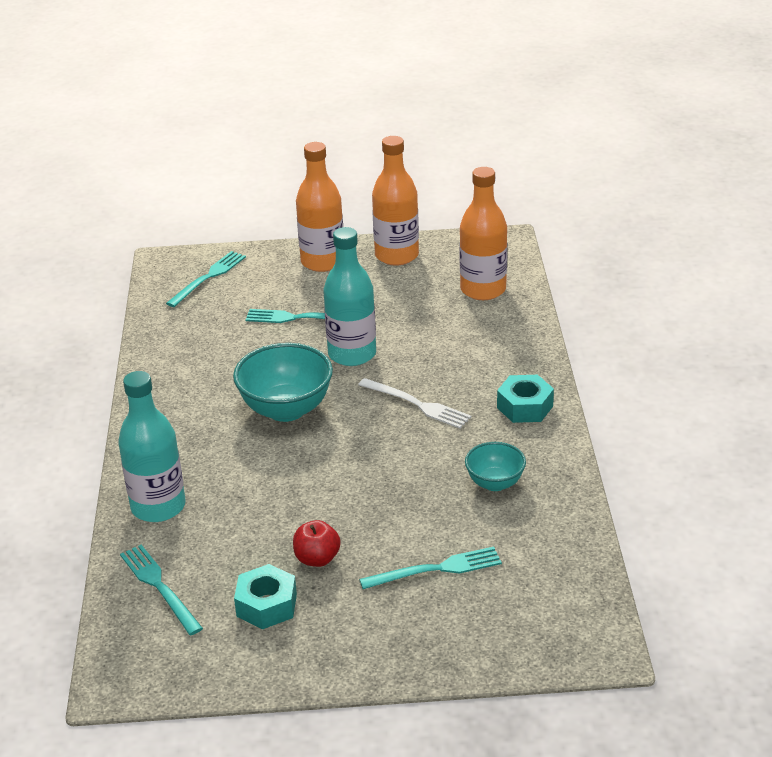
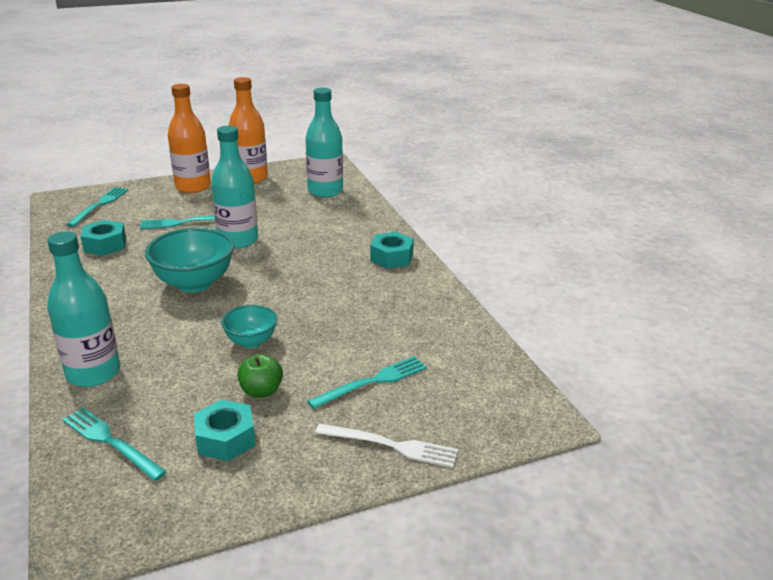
camera: 20 degrees left, 5 degrees down
red apple [293,520,341,567] -> green apple [237,354,283,398]
white fork [358,378,471,429] -> white fork moved to [315,423,458,468]
orange bottle [460,167,507,300] -> turquoise bottle [305,88,343,197]
turquoise bowl [465,442,526,491] -> turquoise bowl moved to [221,305,277,348]
none -> turquoise nut [80,220,126,256]

